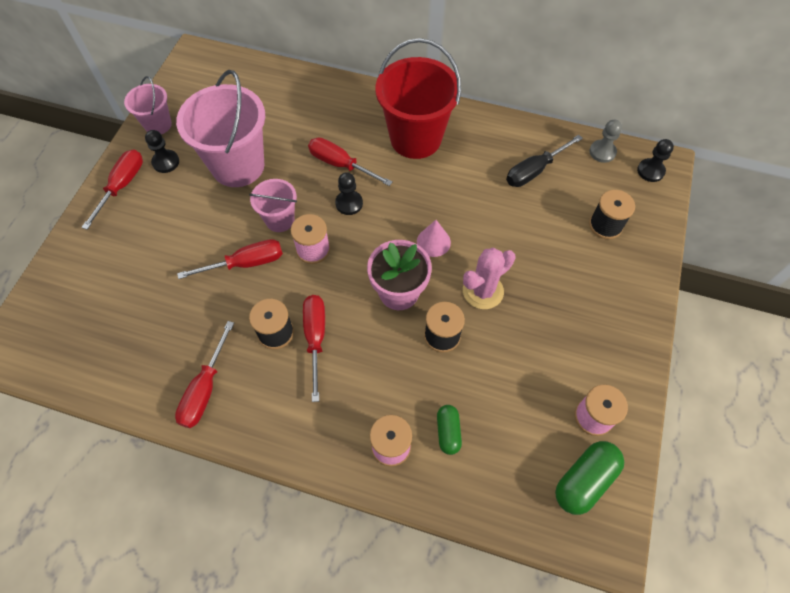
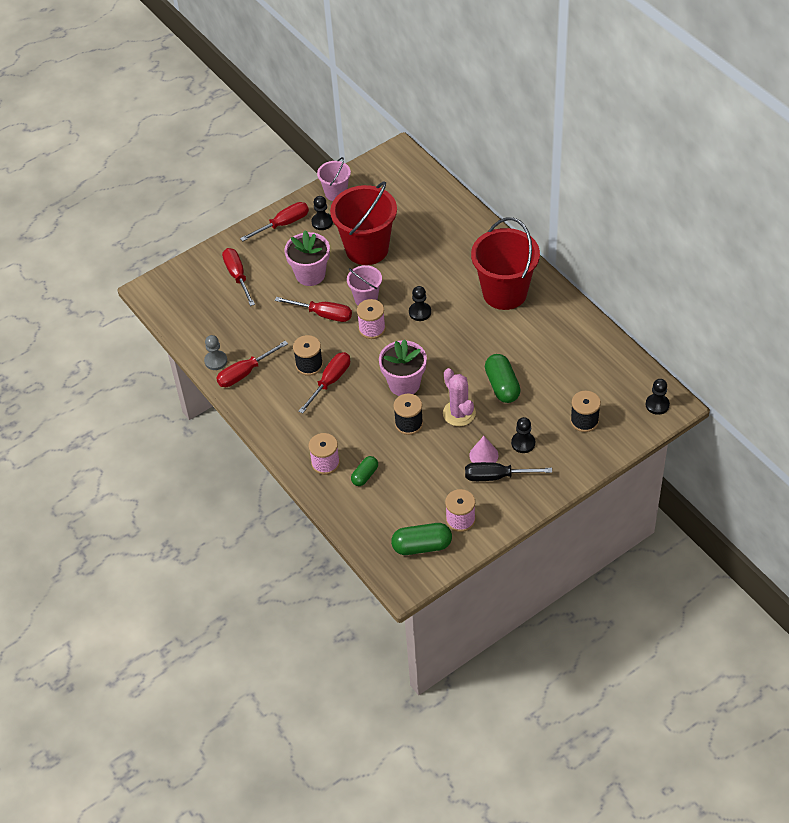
camera: 40 degrees right, 10 degrees down
pink bucket [176,70,265,187] -> red bucket [330,181,397,265]
red screwdriver [308,137,393,186] -> red screwdriver moved to [222,248,255,306]
pink cone [417,220,451,257] -> pink cone moved to [469,436,499,463]
pink cactus [463,247,516,309] -> pink cactus turned 60 degrees clockwise [443,368,476,426]
black screwdriver [506,135,583,187] -> black screwdriver moved to [465,462,552,481]
grey pawn [589,120,622,163] -> grey pawn moved to [204,335,227,370]
none -> pink flower pot [285,230,330,286]
none -> green capsule [485,354,521,403]
none -> black pawn [511,417,535,453]

